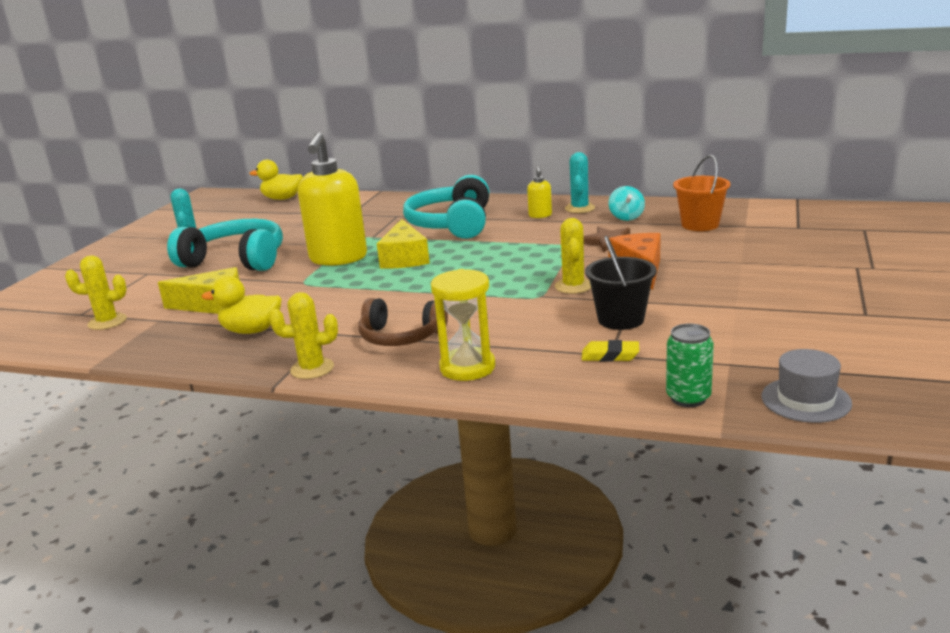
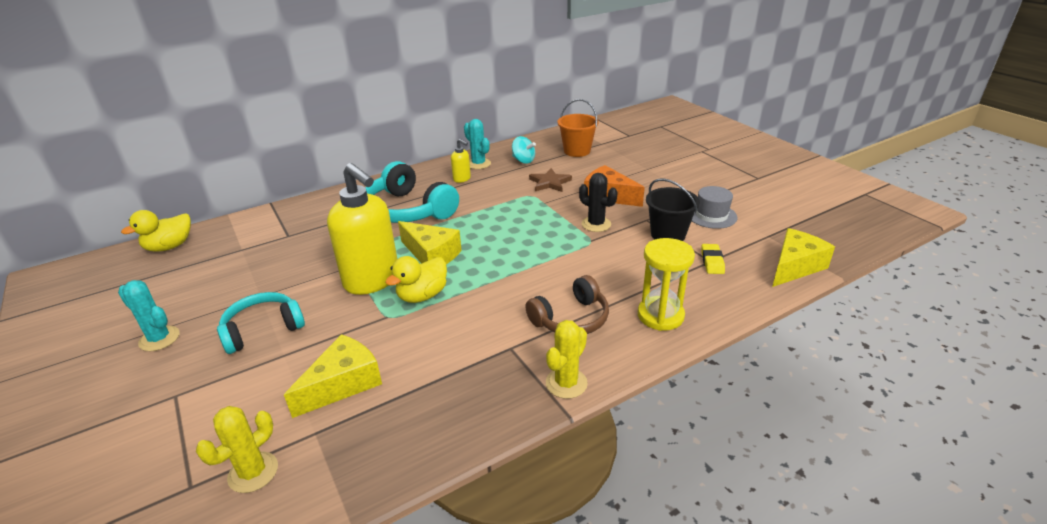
camera: 50 degrees left, 10 degrees up
turquoise headphones [167,219,283,271] -> turquoise headphones [217,292,305,354], size x0.65
yellow duck [202,276,281,334] -> yellow duck moved to [385,256,447,303]
yellow cactus [555,218,591,294] -> black cactus [579,173,617,232]
yellow eraser [582,340,639,362] -> yellow eraser turned 45 degrees counterclockwise [701,244,725,274]
green can [666,323,714,407] -> yellow cheese [772,228,835,287]
grey hat [762,349,852,423] -> grey hat moved to [692,186,738,229]

